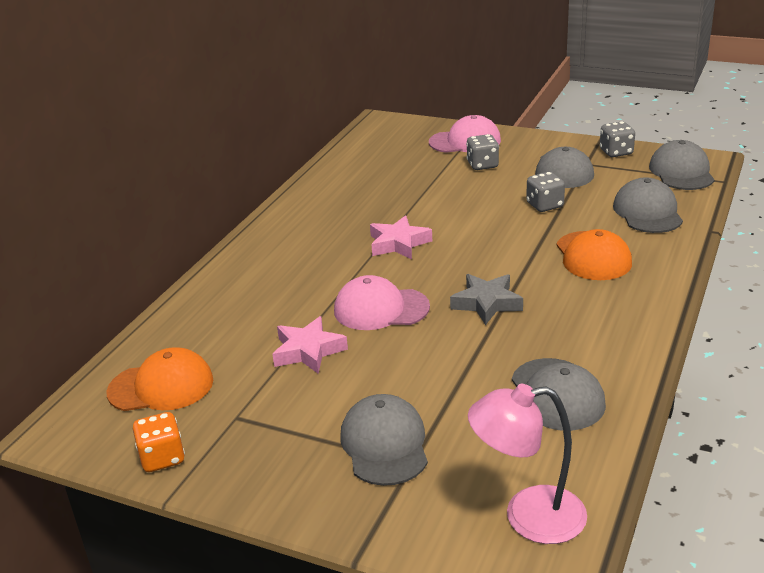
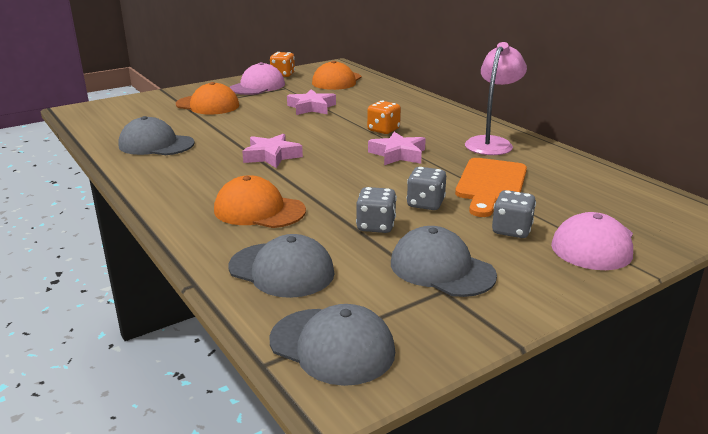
camera: 120 degrees right, 5 degrees down
pink cap [334,275,430,330] -> pink cap moved to [229,62,285,95]
grey cap [340,394,428,486] -> orange cap [176,82,240,114]
grey star [450,274,523,325] -> pink star [242,134,303,168]
pink lamp [468,384,587,544] -> pink lamp moved to [465,42,527,155]
grey dice [600,122,635,157] -> grey dice moved to [406,167,446,210]
none -> orange dice [367,101,401,134]
none -> orange cutting board [455,158,527,217]

